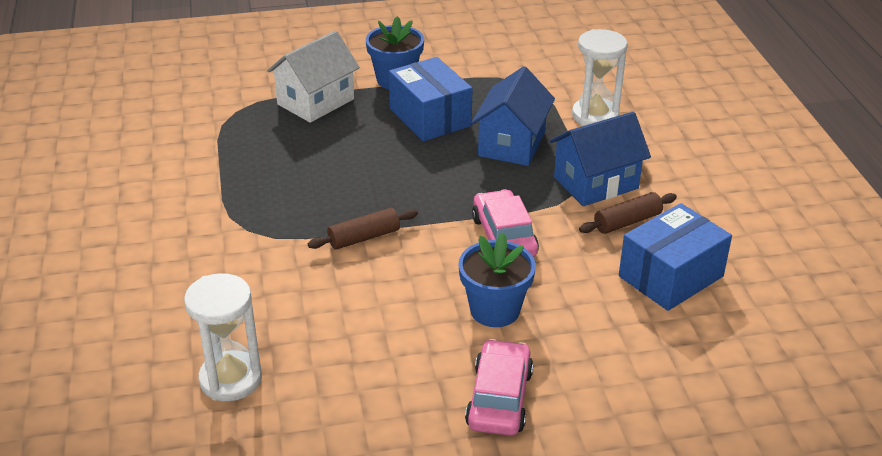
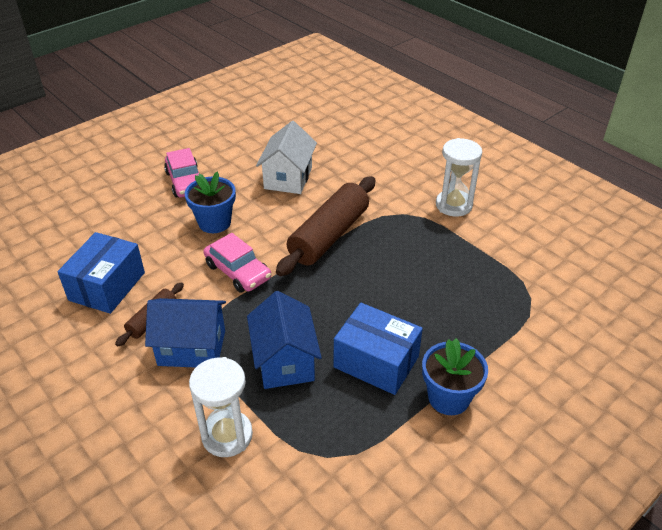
camera: 150 degrees right, 5 degrees up
white hourglass [184,273,262,401] -> white hourglass moved to [436,138,482,217]
white house [267,31,360,123] -> white house moved to [256,121,317,194]
brown rolling pin [308,208,418,250] -> brown rolling pin [276,176,375,276], size x2.01
blue house [550,112,651,206] -> blue house turned 60 degrees clockwise [145,298,226,368]

